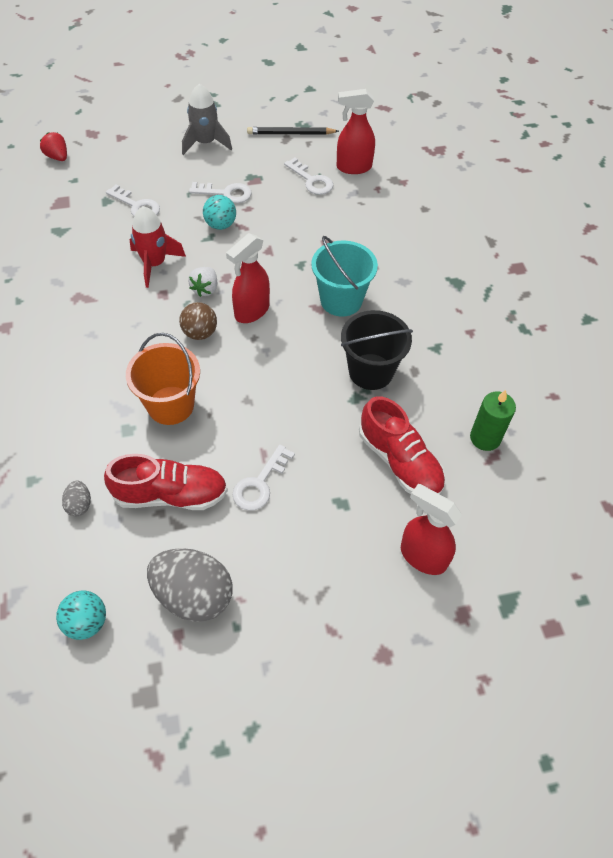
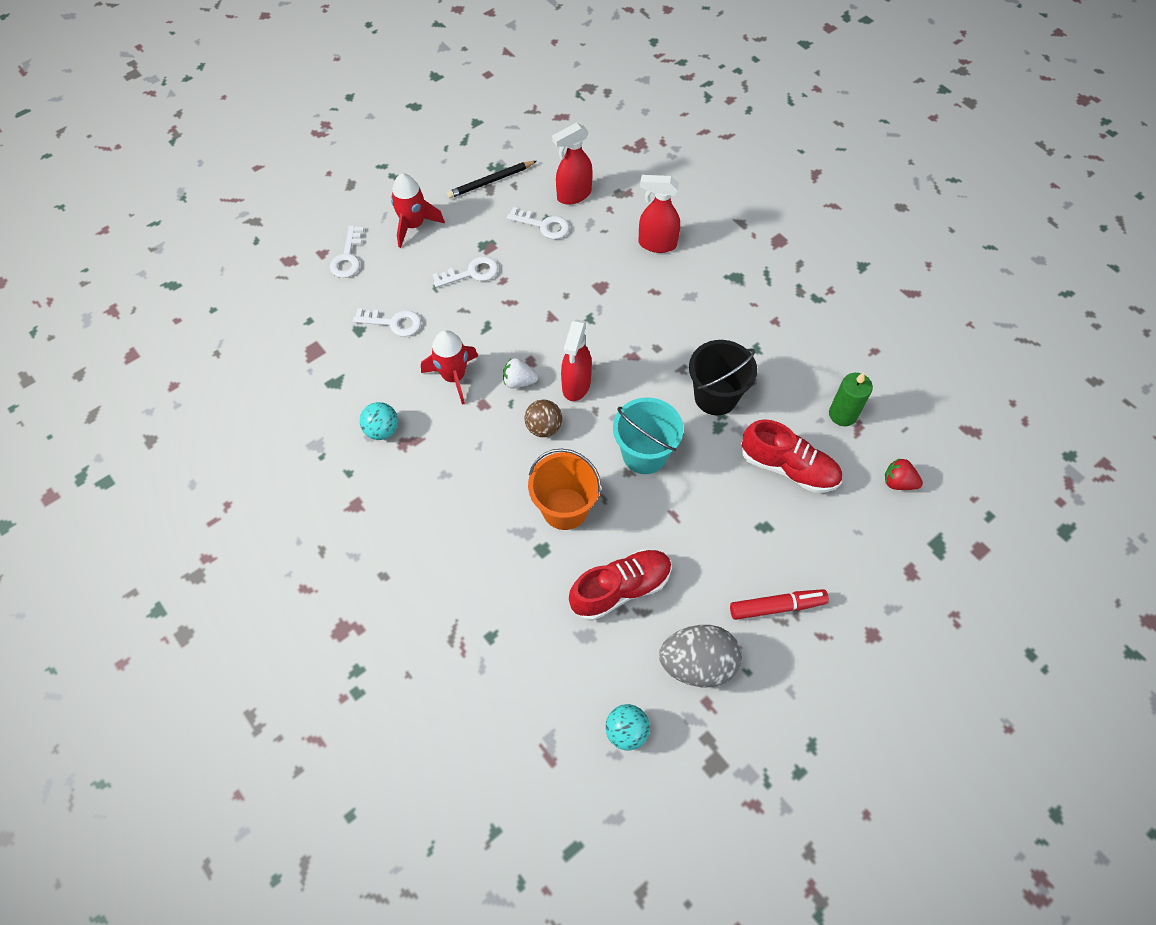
camera: 25 degrees left, 5 degrees up
red strawberry [40,132,67,161] -> red strawberry moved to [885,458,923,490]
grey egg [62,481,91,516] -> none
grey rocket [182,84,232,155] -> red rocket [391,174,445,248]
white strawberry [188,267,217,297] -> white strawberry turned 105 degrees clockwise [503,358,538,389]
turquoise ball [203,195,236,230] -> turquoise ball moved to [360,402,398,440]
white key [233,444,295,511] -> white key moved to [330,226,364,278]
turquoise bucket [311,236,378,317] -> turquoise bucket moved to [613,397,683,474]
red spray bottle [401,484,462,575] -> red spray bottle moved to [639,175,680,253]
none -> red marker [730,589,829,620]

